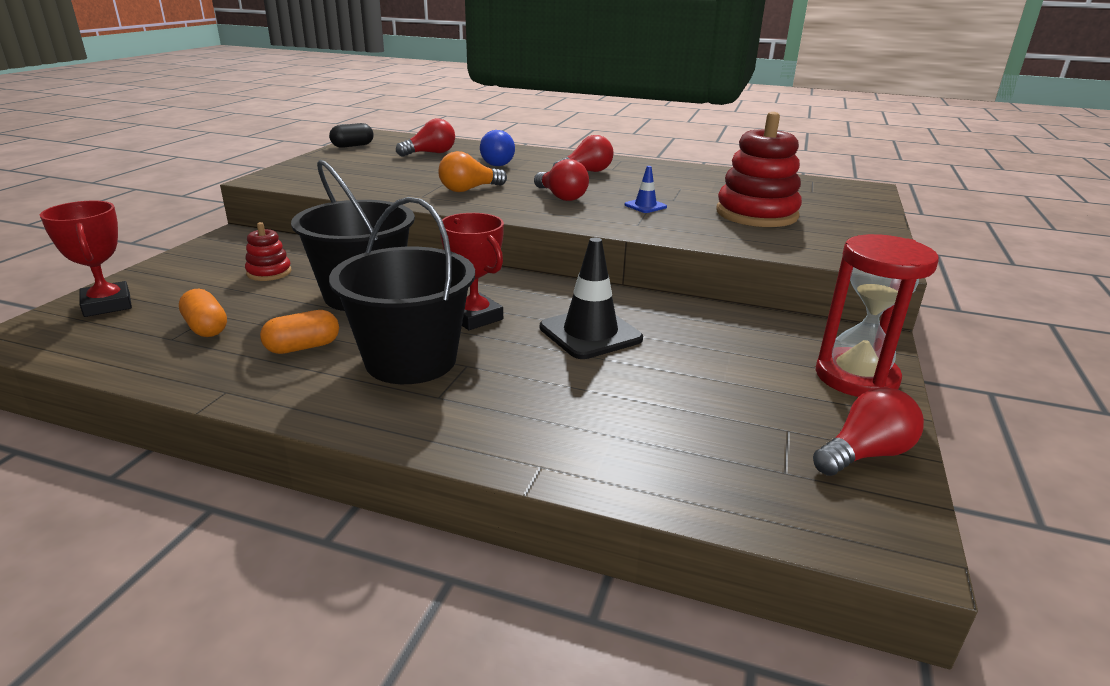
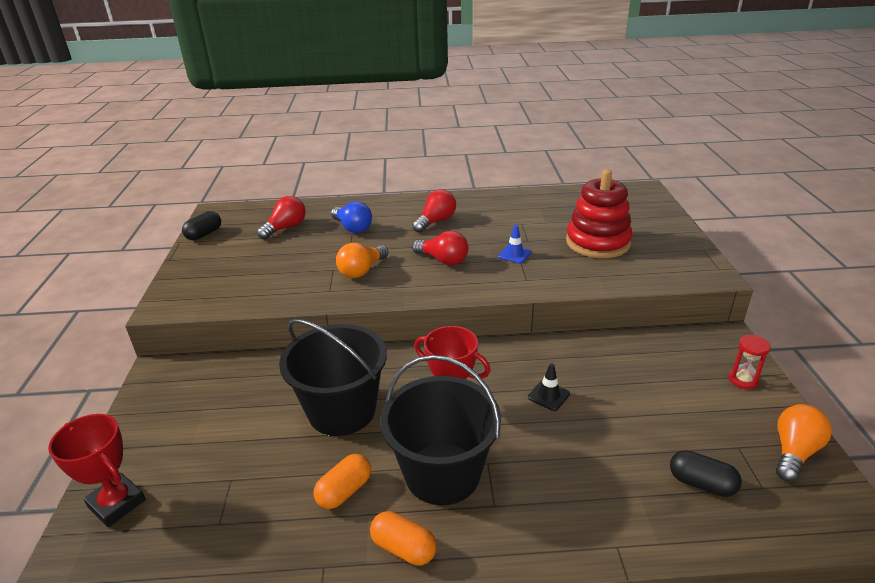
camera: 20 degrees left, 5 degrees up
orange capsule [179,289,227,337] -> orange capsule moved to [370,511,437,566]
red stacking toy [245,222,291,281] -> none
black traffic cone [540,238,643,359] -> black traffic cone [528,363,570,411], size x0.51
red light bulb [813,387,924,476] -> orange light bulb [776,404,832,482]
red hourglass [816,234,939,397] -> red hourglass [729,335,771,389], size x0.48
none -> black capsule [670,450,742,497]

